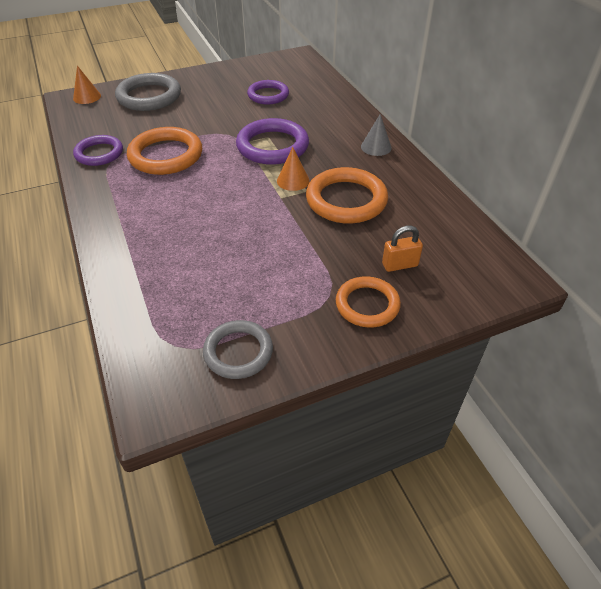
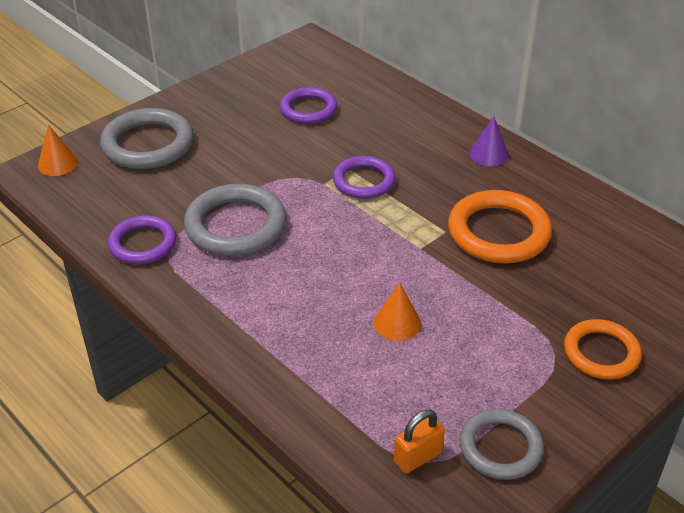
camera: 20 degrees left, 5 degrees down
orange ring [127,127,202,175] -> grey ring [184,184,287,256]
purple ring [236,118,309,165] -> purple ring [333,156,396,199], size x0.65
orange cone [277,147,310,191] -> orange cone moved to [374,283,421,341]
grey cone [361,114,391,156] -> purple cone [469,116,509,166]
orange padlock [382,226,423,272] -> orange padlock moved to [394,410,445,474]

